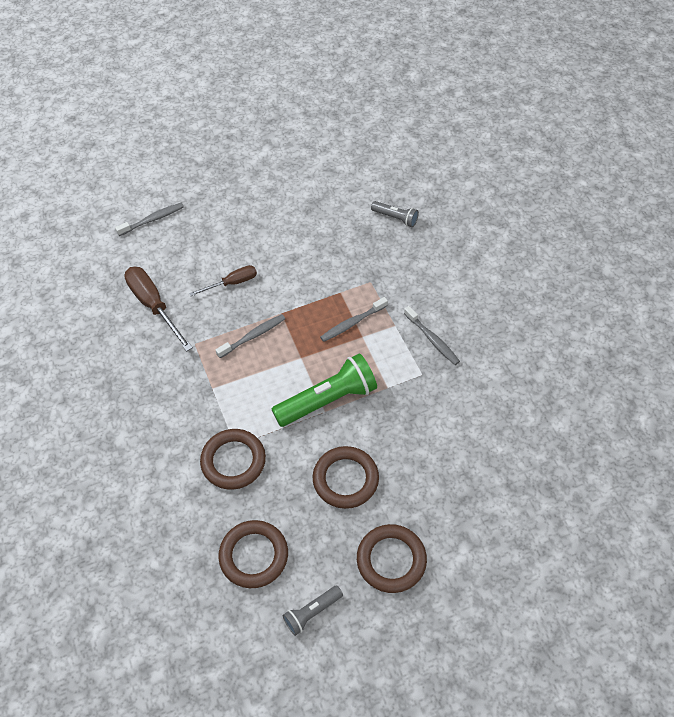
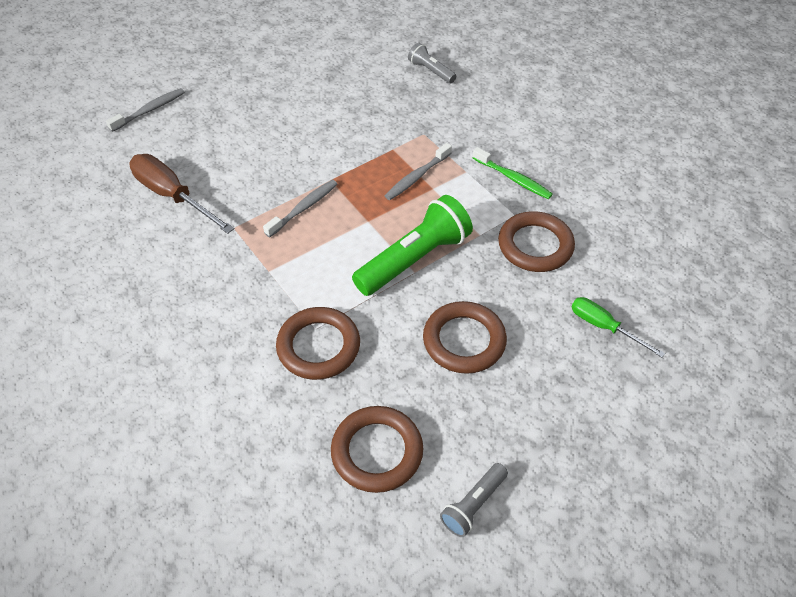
camera: 15 degrees left, 5 degrees down
brown screwdriver [189,265,257,296] -> none
brown ring [357,524,427,593] -> brown ring moved to [498,211,575,272]
grey flashlight [371,201,419,227] -> grey flashlight turned 150 degrees counterclockwise [408,43,456,84]
grey toothbrush [404,306,460,365] -> green toothbrush [473,147,553,199]
none -> green screwdriver [572,297,665,357]

